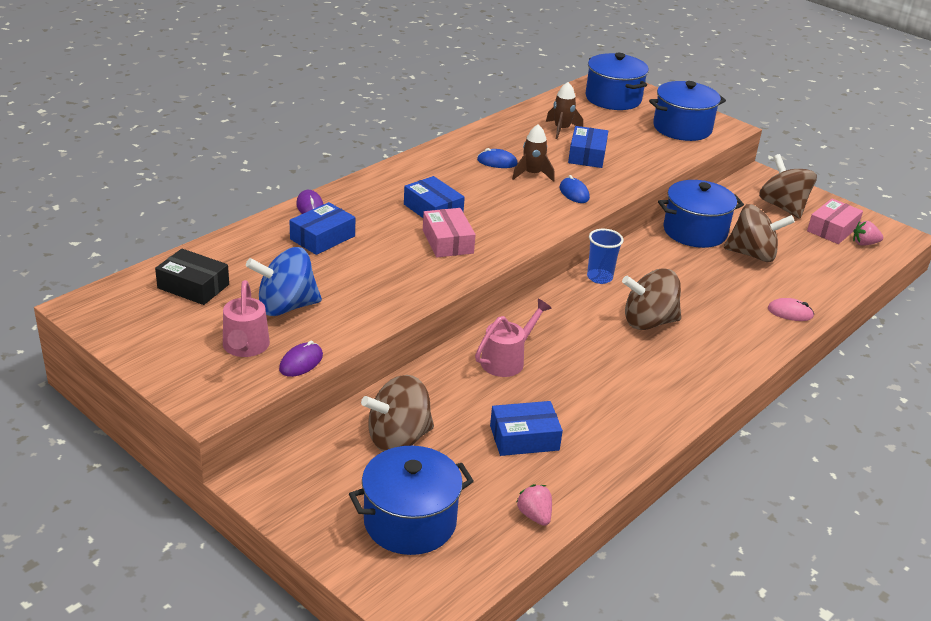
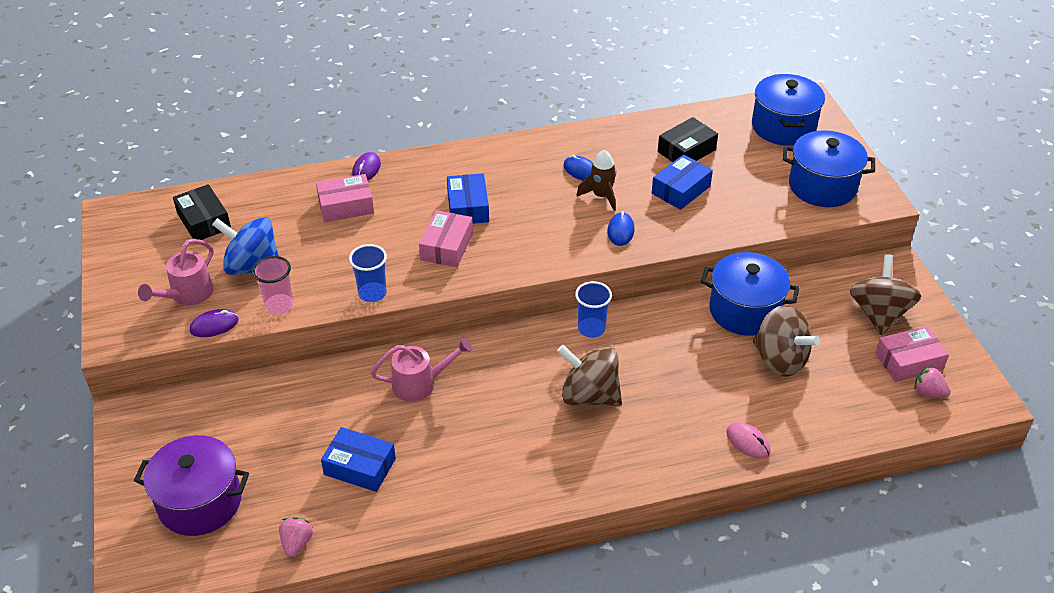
camera: 35 degrees right, 10 degrees up
blue box [289,202,355,255] -> pink box [316,174,374,222]
blue pot [349,446,474,555] -> purple pot [134,435,249,536]
brown spinning top [361,375,434,452] -> none
brown rocket [546,82,583,139] -> black box [658,117,718,162]
none -> pink cup [252,256,293,314]
none -> blue cup [349,244,387,302]

